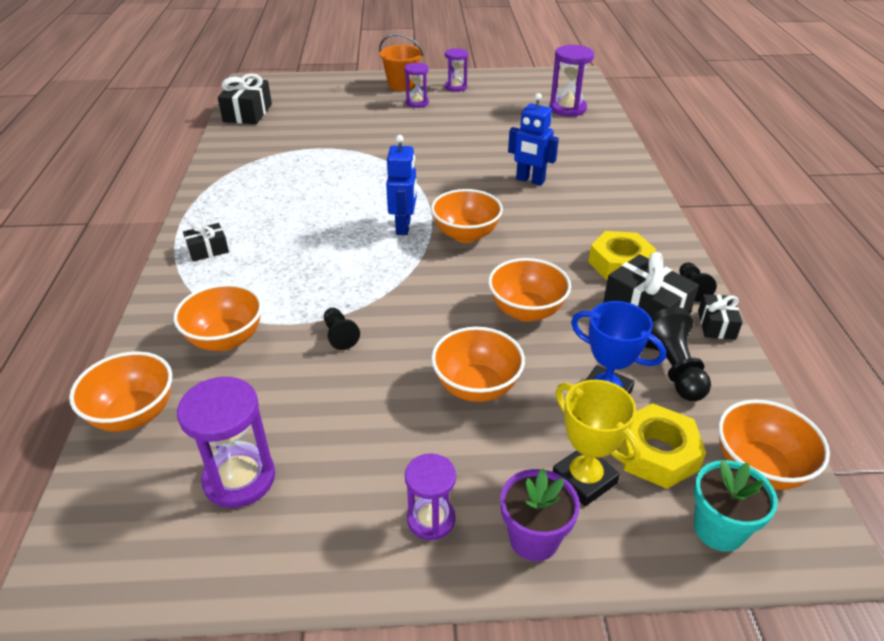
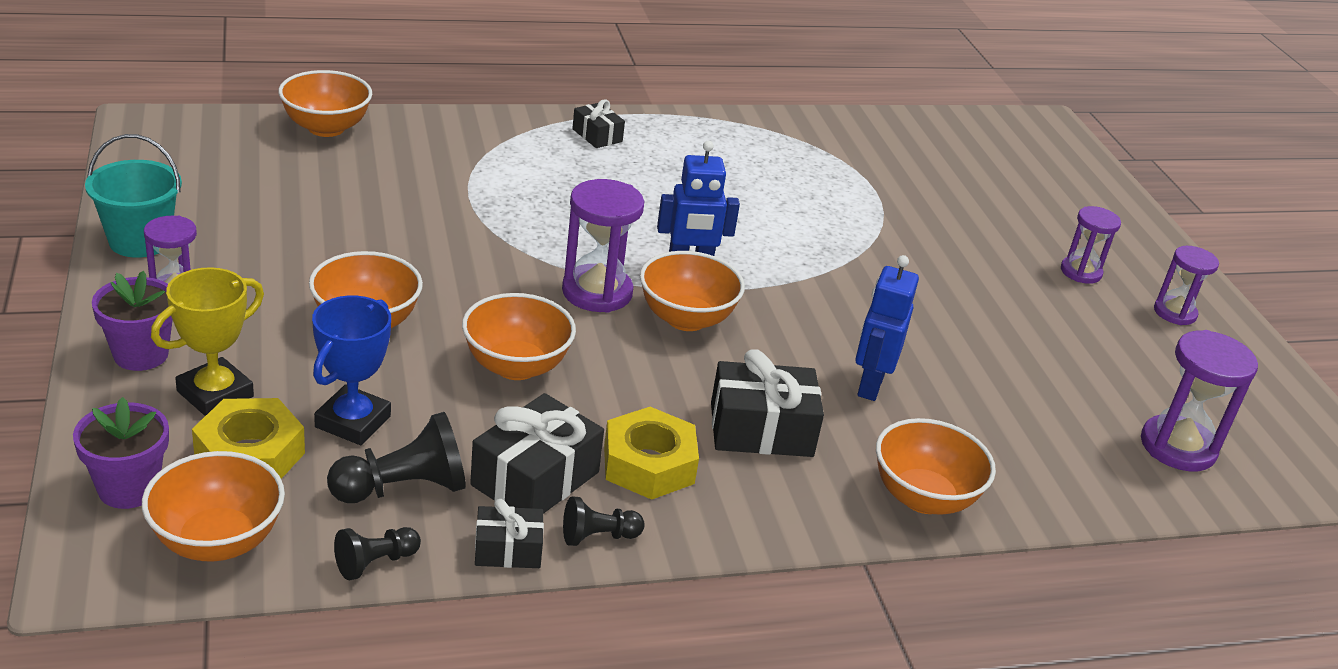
camera: 75 degrees right, 5 degrees down
orange bowl [174,283,263,351] -> orange bowl moved to [876,418,996,515]
purple hourglass [177,377,275,508] -> purple hourglass moved to [562,179,644,313]
black gift [218,74,272,124] -> black gift moved to [711,349,824,457]
black pawn [324,308,360,350] -> black pawn moved to [334,527,421,580]
orange bucket [379,34,423,91] -> none
turquoise flower pot [694,460,778,552] -> purple flower pot [73,397,169,509]
none -> turquoise bucket [85,134,182,258]

